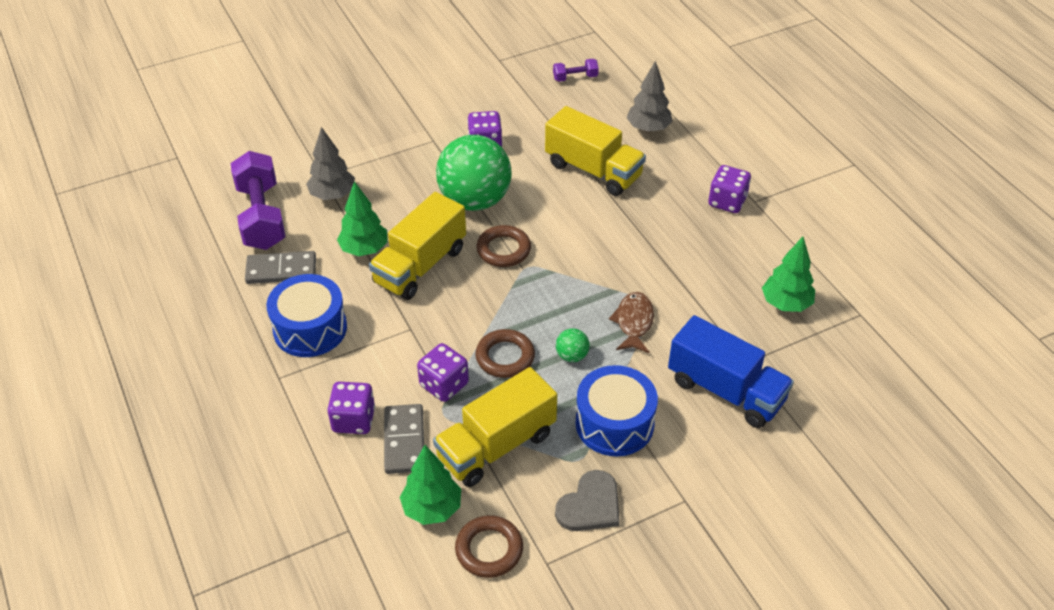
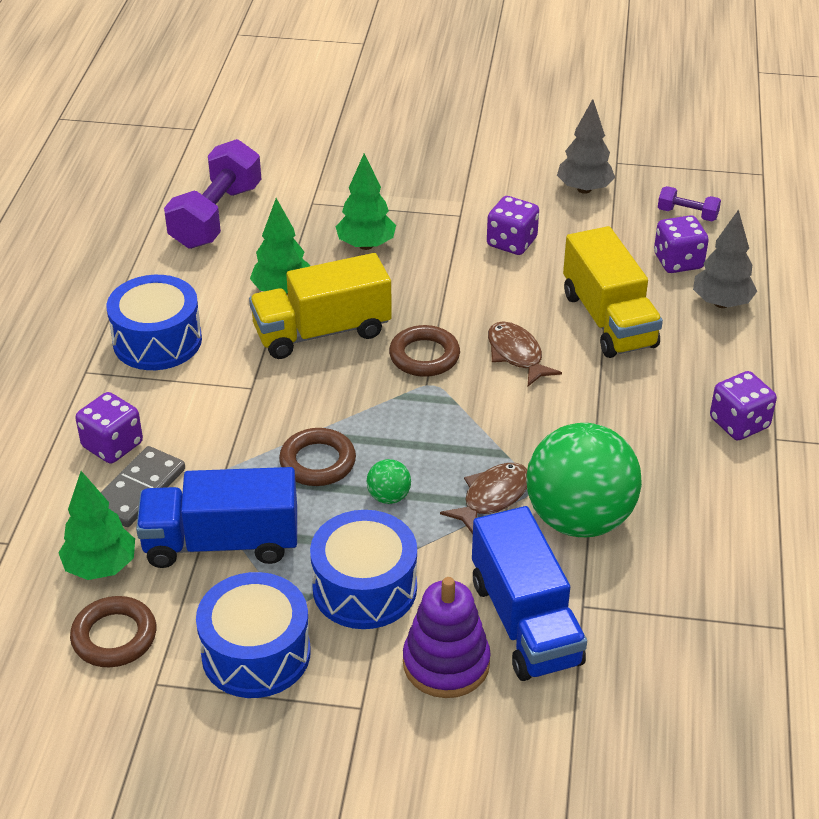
camera: 35 degrees right, 5 degrees down
grey domino [245,251,316,284] -> none
grey tree [306,127,355,200] -> grey tree moved to [557,99,615,194]
purple dice [417,343,469,402] -> purple dice moved to [654,215,709,273]
yellow truck [433,367,557,487] -> blue truck [136,467,297,568]
green ball [436,135,512,211] -> green ball moved to [526,423,642,537]
grey heart [555,470,620,531] -> blue drum [196,572,311,698]
green tree [762,237,815,312] -> green tree moved to [336,154,396,250]
none -> purple stacking toy [403,577,491,698]
none -> brown fish [488,321,562,386]

